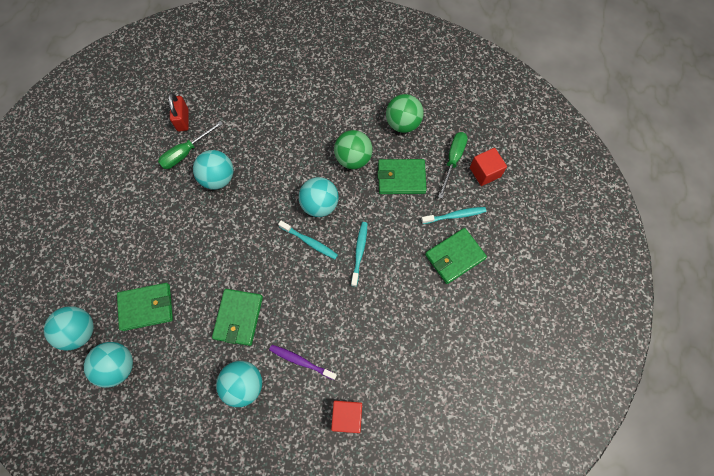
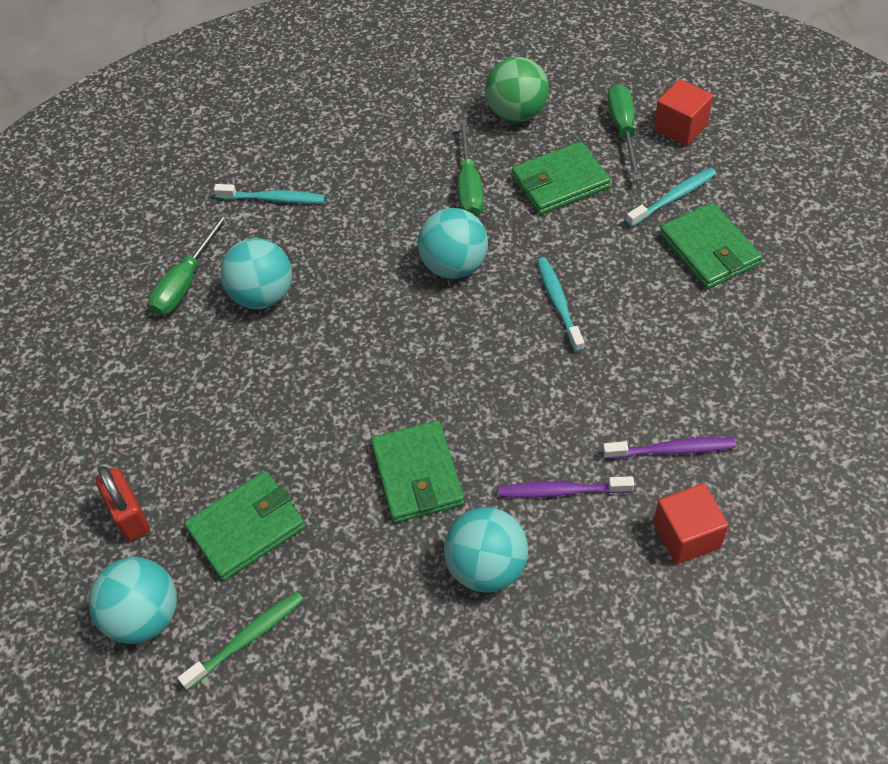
camera: 20 degrees left, 15 degrees down
turquoise ball [84,342,133,388] -> green toothbrush [178,591,304,691]
red padlock [168,93,188,131] -> red padlock moved to [95,466,150,542]
turquoise toothbrush [278,221,338,259] -> turquoise toothbrush moved to [214,184,325,204]
green ball [334,130,372,169] -> green screwdriver [458,119,484,216]
green wallet [425,228,487,284] -> green wallet turned 60 degrees counterclockwise [659,203,762,289]
none -> purple toothbrush [603,437,736,459]

